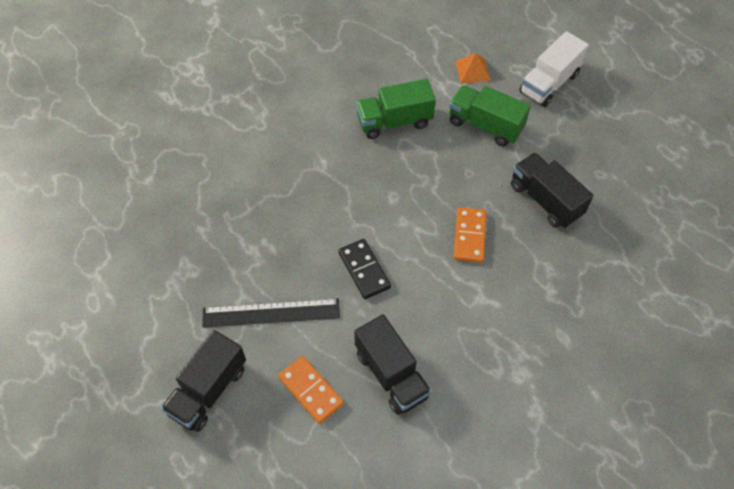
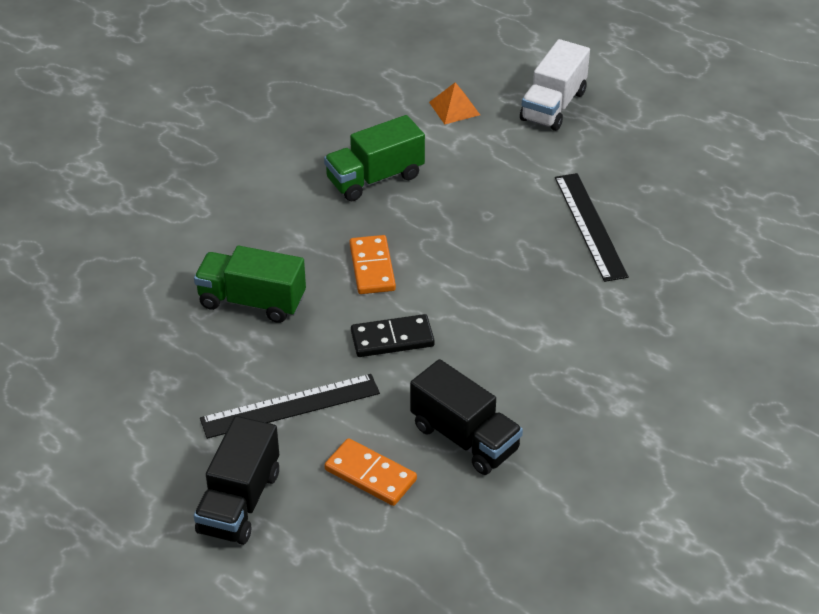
camera: 15 degrees left, 15 degrees down
black domino [338,239,391,299] -> black domino turned 60 degrees counterclockwise [351,314,435,357]
green truck [449,85,531,146] -> green truck moved to [194,246,306,323]
orange domino [453,207,486,263] -> orange domino moved to [350,235,396,294]
black truck [511,152,593,228] -> black ruler [555,173,629,282]

